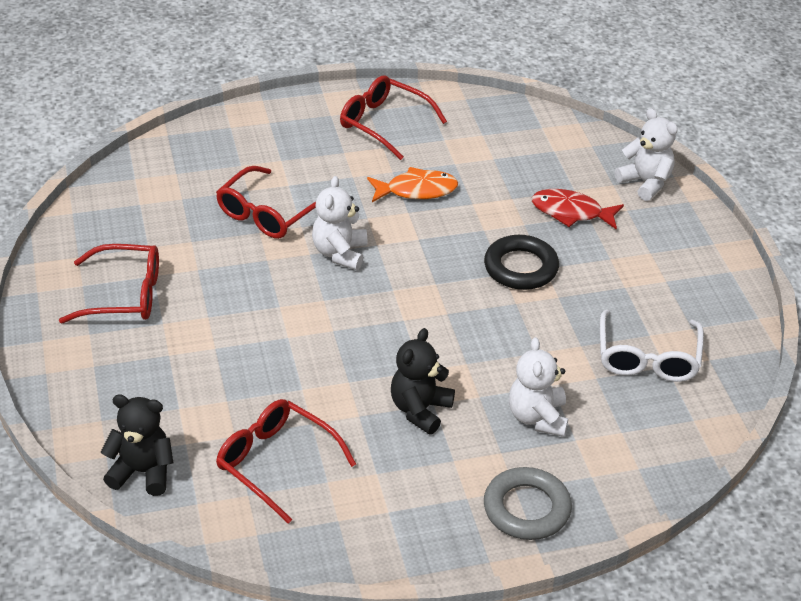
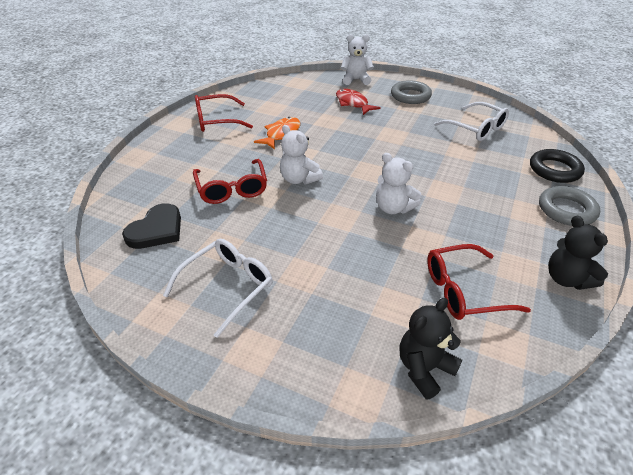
camera: 50 degrees left, 0 degrees up
red glasses [59,244,159,324] -> white glasses [163,239,273,338]
black teddy bear [391,328,455,435] -> black teddy bear moved to [548,216,608,290]
black ring [484,235,559,290] -> black ring moved to [530,149,585,183]
white teddy bear [509,337,568,437] -> white teddy bear moved to [376,153,422,214]
red fish [532,189,624,230] -> red fish turned 90 degrees clockwise [336,89,381,115]
none -> black heart [122,203,181,249]
none -> grey ring [391,80,432,104]

